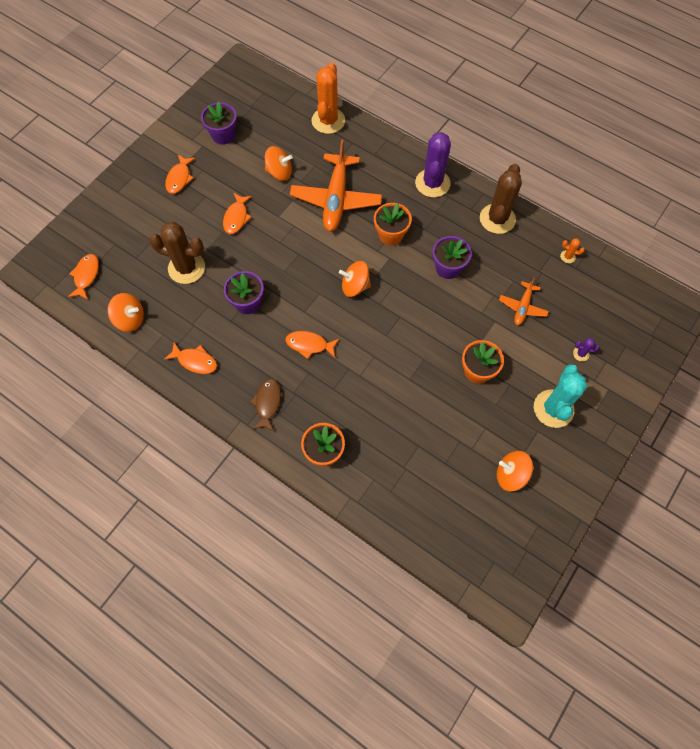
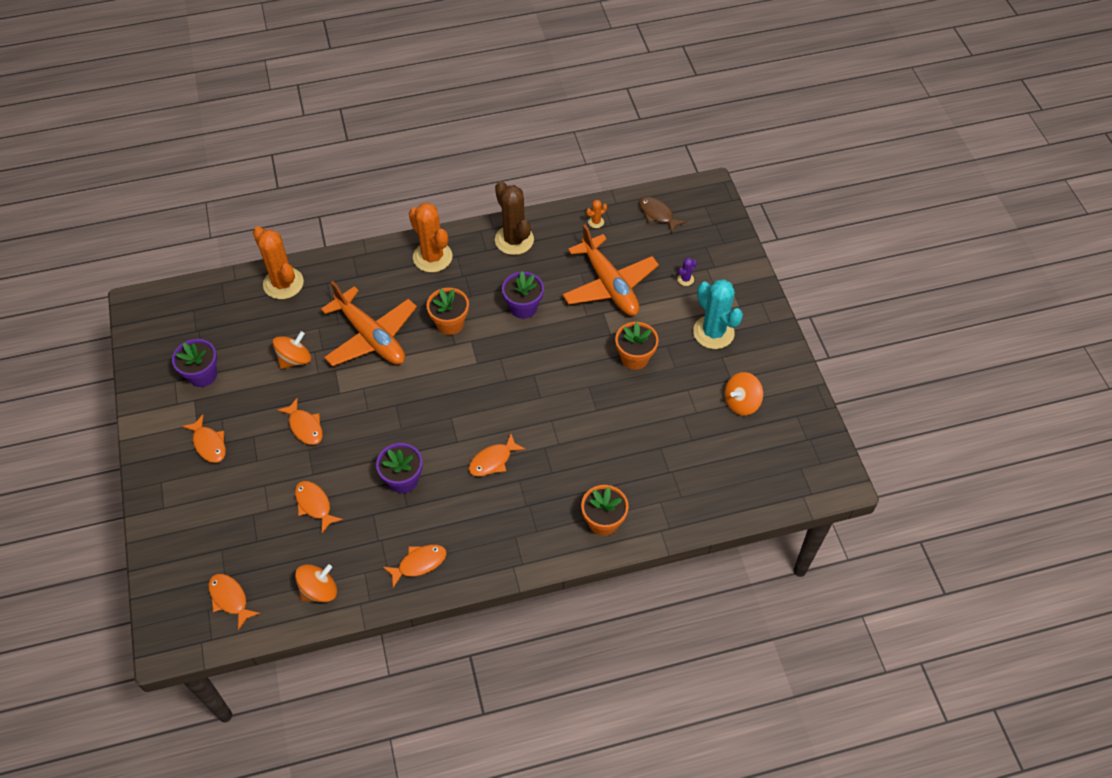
camera: 50 degrees left, 10 degrees down
brown cactus [149,222,205,284] -> orange fish [295,481,343,533]
brown fish [250,379,281,431] -> brown fish moved to [639,196,686,233]
orange spinning top [339,261,371,297] -> none
purple cactus [415,132,451,197] -> orange cactus [409,202,452,272]
orange plane [499,277,549,325] -> orange plane [562,225,659,316], size x1.96

